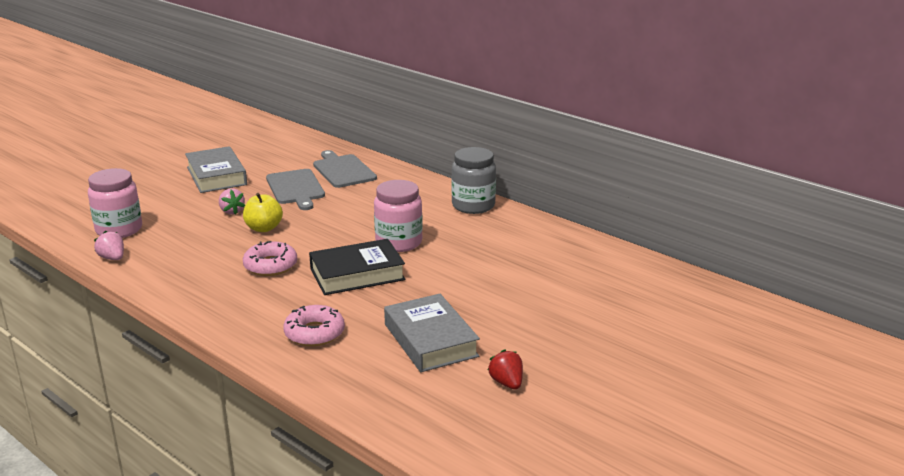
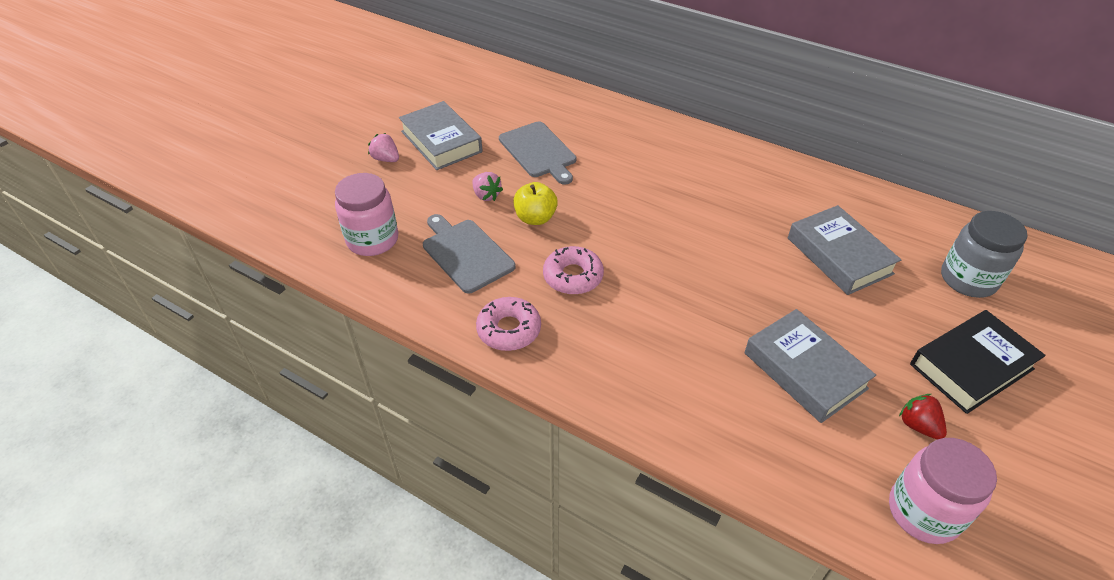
camera: 10 degrees left, 20 degrees up
pink strawberry [94,231,124,260] -> pink strawberry moved to [368,133,399,162]
pink donut [283,305,345,346] -> pink donut moved to [476,297,541,351]
black book [309,239,405,295] -> black book moved to [910,310,1046,414]
grey cutting board [313,150,377,188] -> grey cutting board moved to [423,214,516,293]
pink jar [374,180,423,252] -> pink jar moved to [889,438,997,544]
grey jar [451,147,496,214] -> grey jar moved to [941,211,1028,298]
none -> grey book [788,205,901,295]

